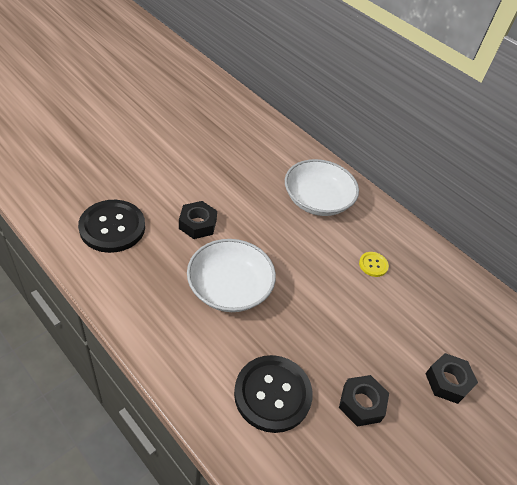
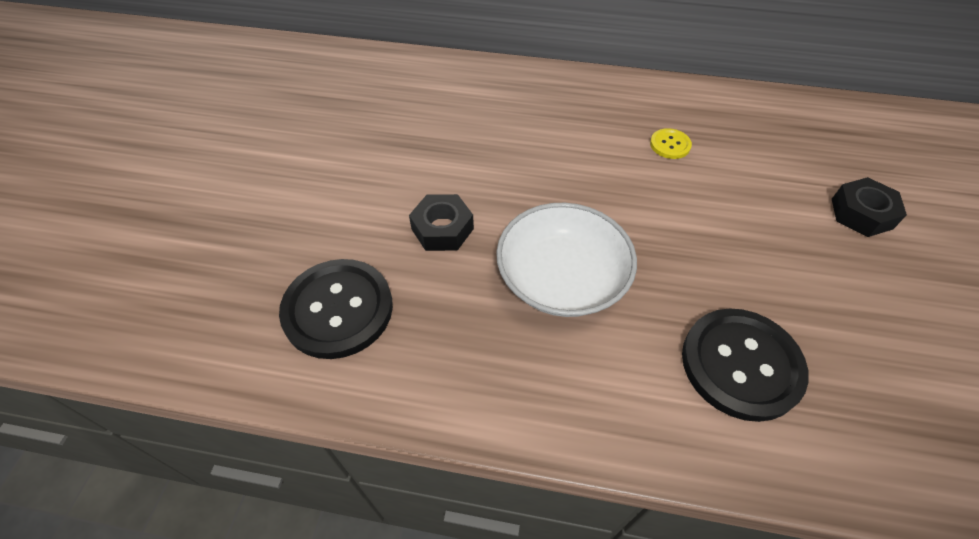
camera: 30 degrees left, 5 degrees up
white bowl [285,159,359,216] -> none
black nut [339,375,389,427] -> none

